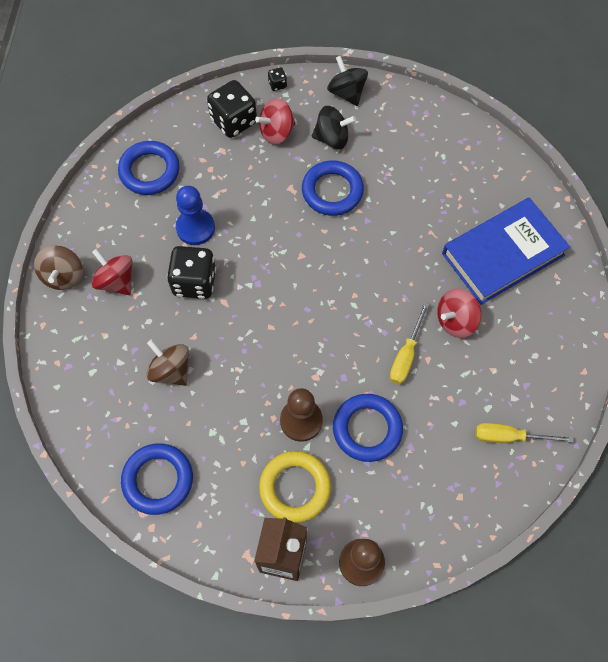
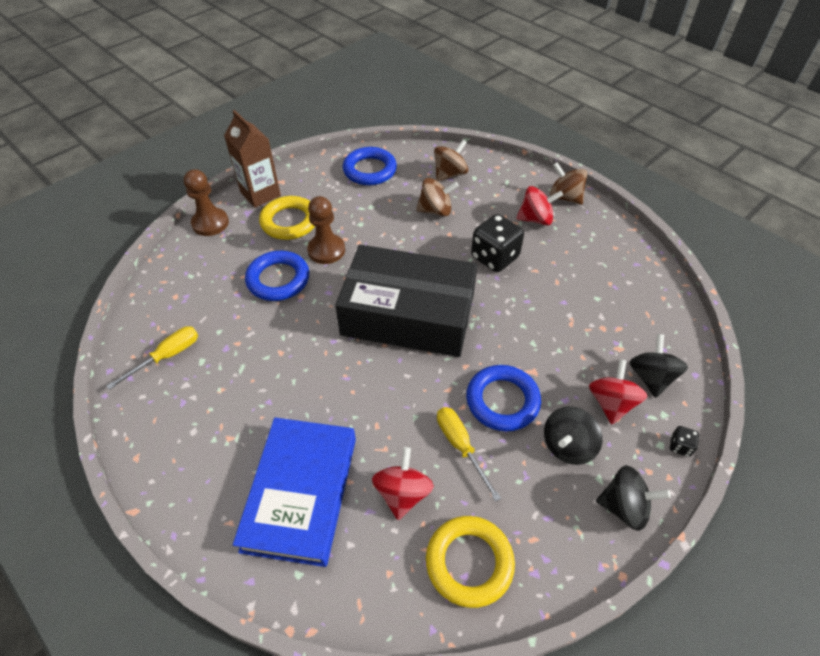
camera: 130 degrees right, 15 degrees down
blue ring [118,141,180,195] -> none
blue pawn [176,186,215,245] -> none
black dice [207,80,257,138] -> black spinning top [629,334,688,398]
yellow screwdriver [390,302,429,385] -> yellow screwdriver moved to [437,407,501,502]
red spinning top [437,289,481,338] -> red spinning top moved to [372,447,434,520]
none -> black box [335,245,477,357]
none -> yellow ring [426,516,515,608]
none -> brown spinning top [434,140,468,181]

